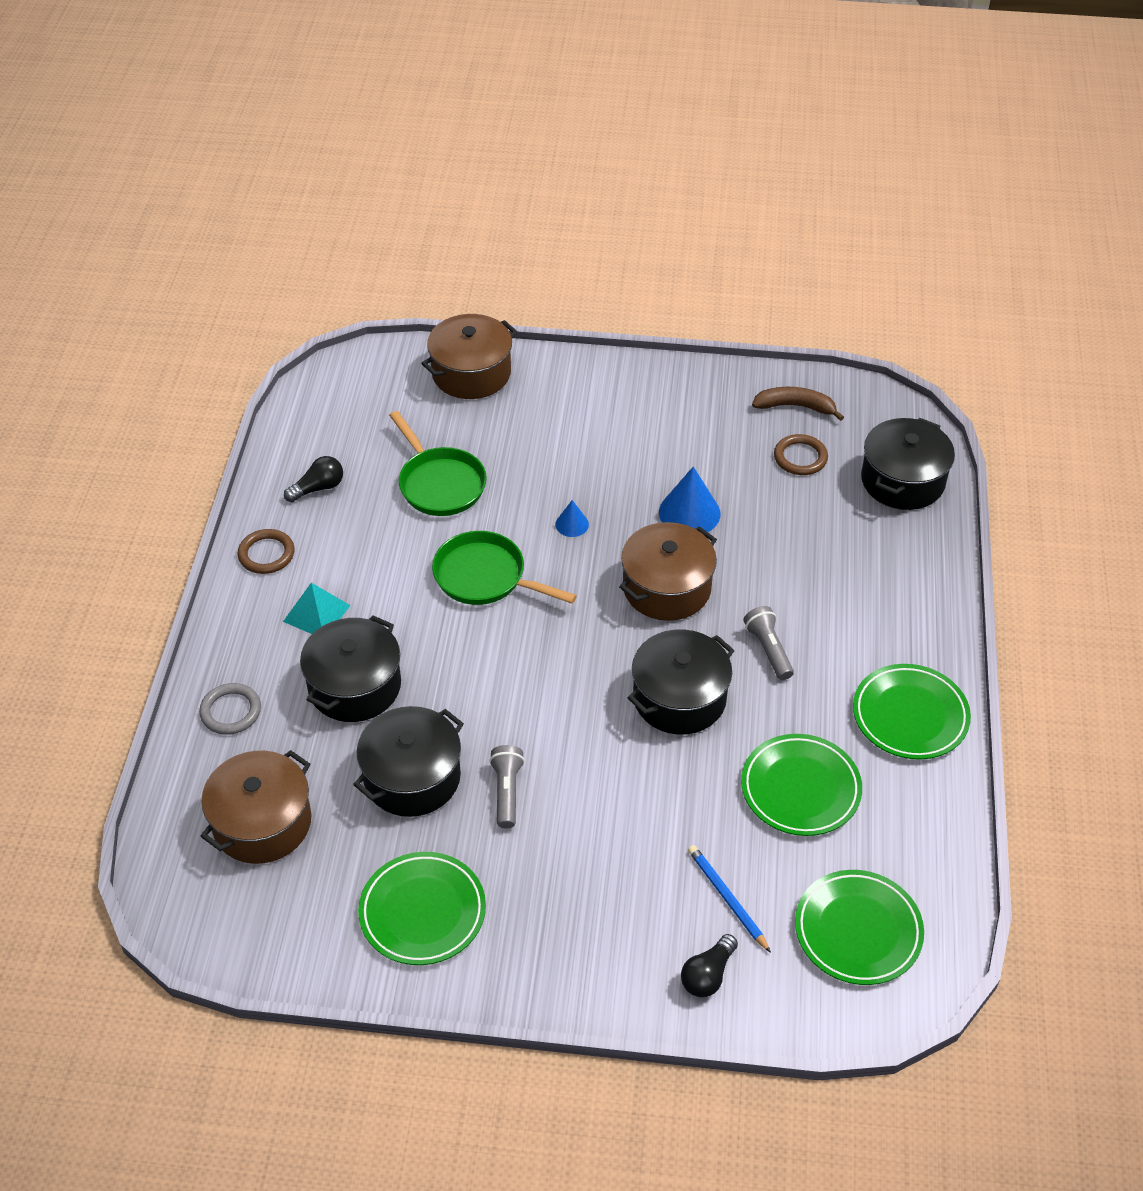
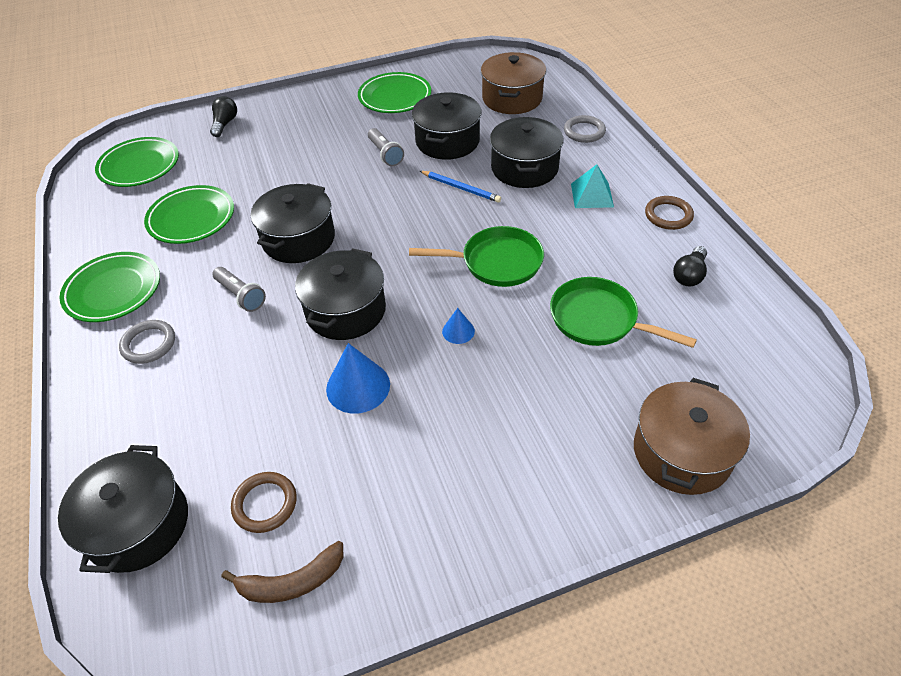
camera: 155 degrees right, 0 degrees up
brown pot [619,522,717,621] -> black pot [295,248,386,340]
blue pencil [688,845,771,953] -> blue pencil moved to [420,171,501,203]
none -> grey ring [119,320,175,364]

